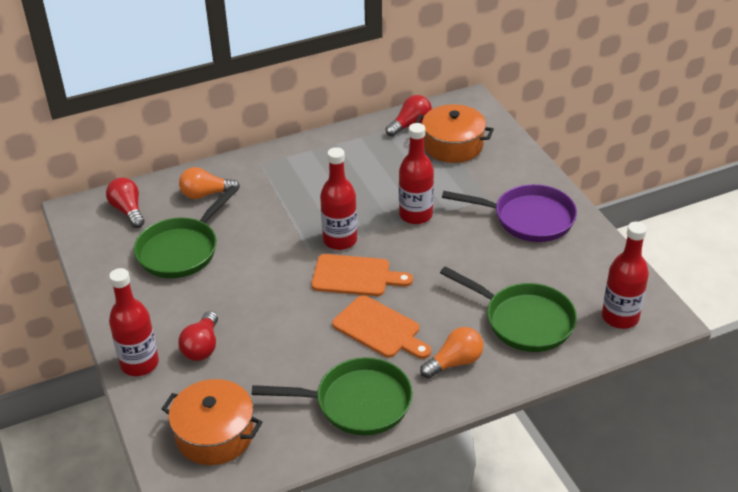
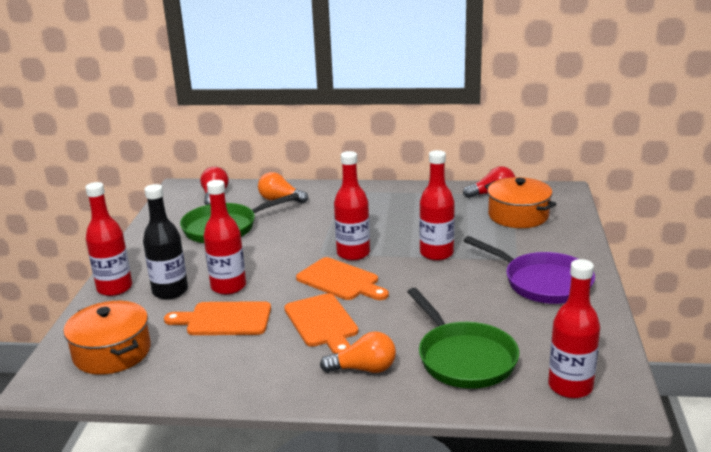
camera: 30 degrees right, 15 degrees down
red light bulb [178,311,218,361] -> black bottle [143,184,188,300]
green pan [252,357,413,435] -> none
none -> orange cutting board [164,301,271,335]
none -> red bottle [204,180,246,295]

